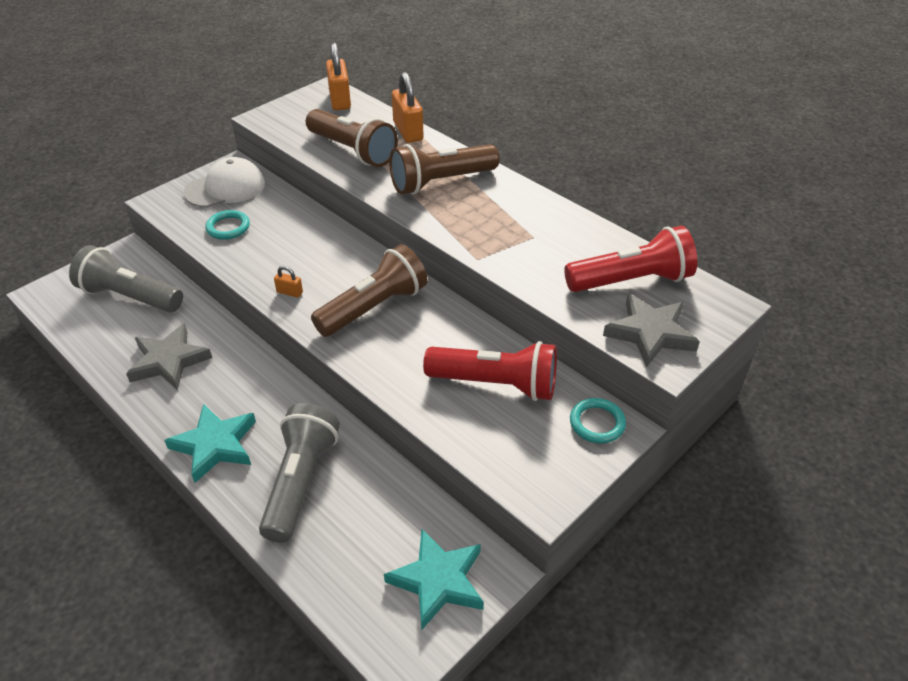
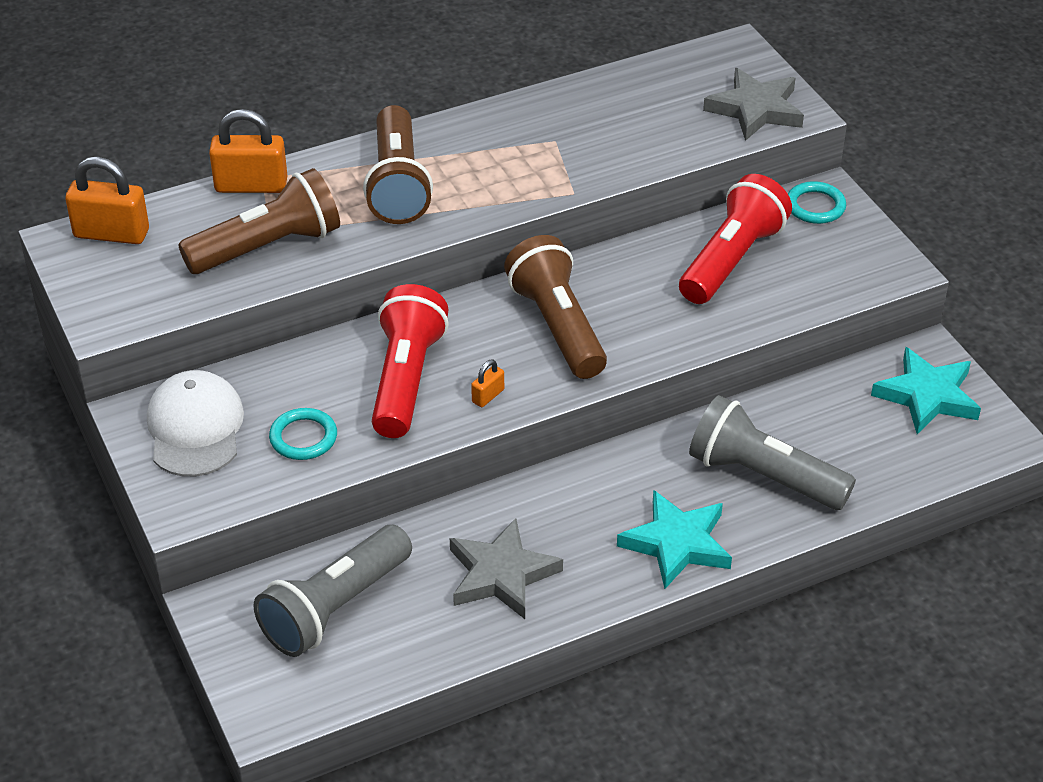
camera: 70 degrees left, 0 degrees up
red flashlight [564,226,697,292] -> red flashlight moved to [372,284,449,438]

